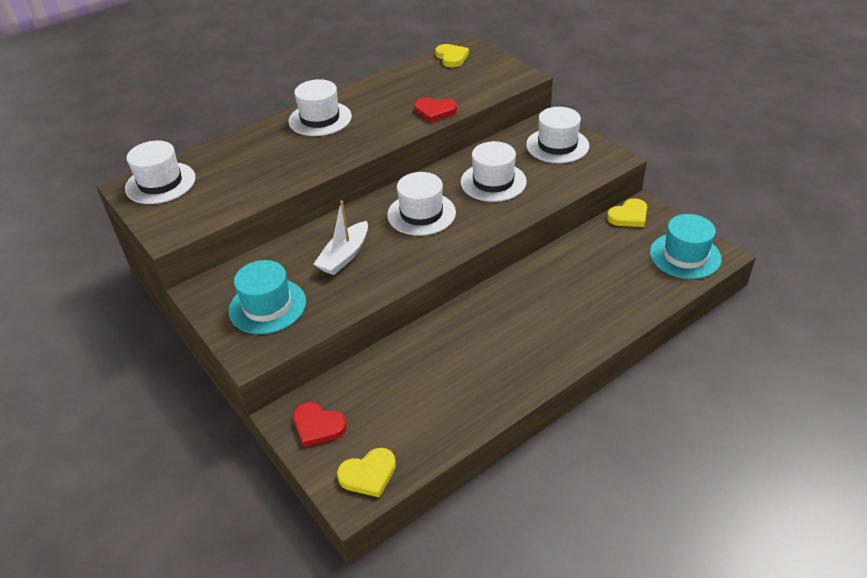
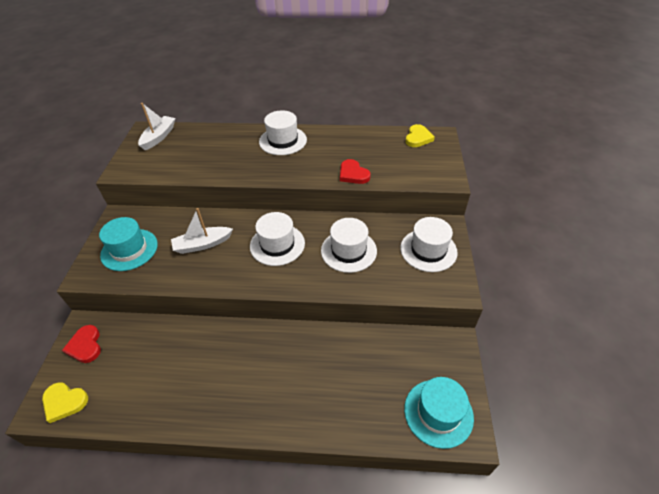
camera: 40 degrees right, 5 degrees up
white hat [125,140,196,204] -> white boat [138,103,175,150]
yellow heart [607,198,647,227] -> none

